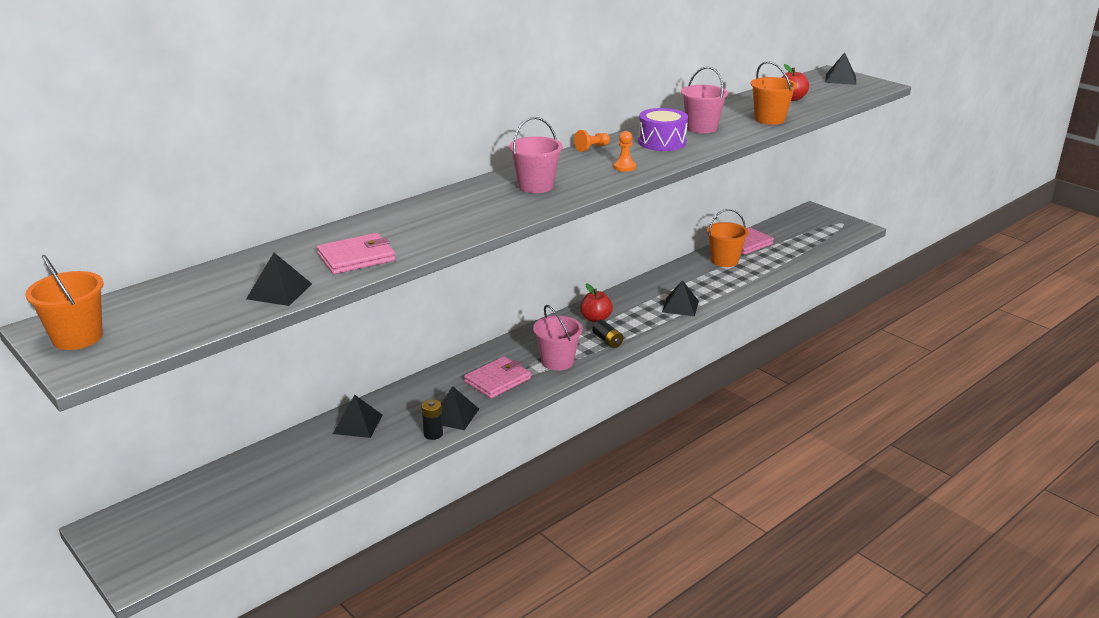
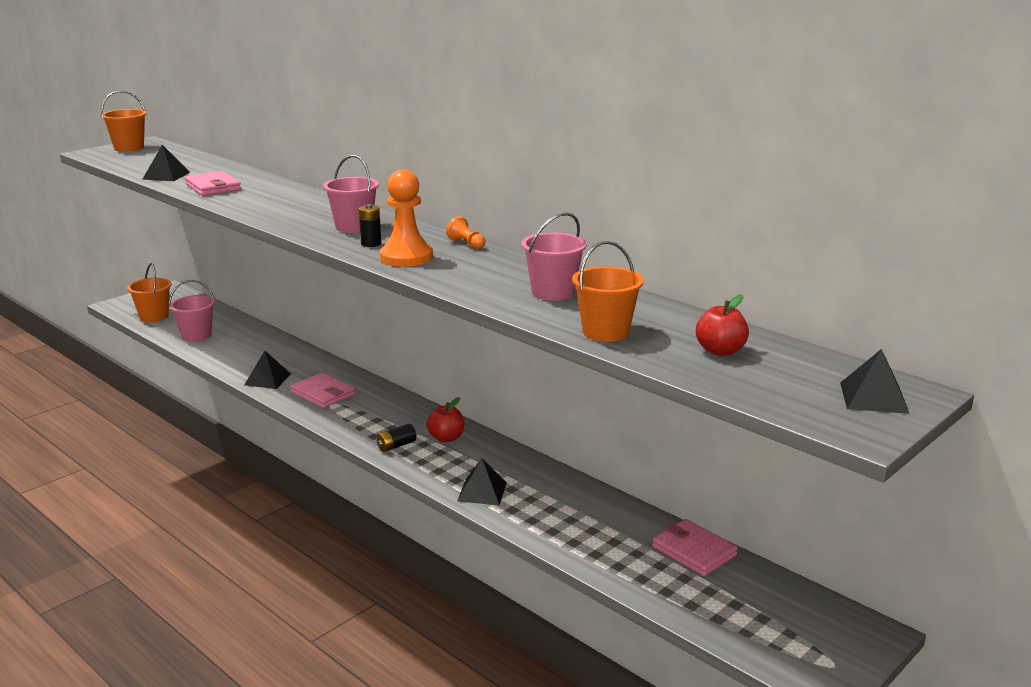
camera: 85 degrees right, 5 degrees down
black pyramid [333,395,383,438] -> none
black battery [422,400,443,440] -> black battery moved to [359,204,381,247]
pink bucket [533,305,582,371] -> pink bucket moved to [169,280,215,342]
orange pawn [614,131,636,172] -> orange pawn [380,169,433,267], size x2.03
purple drum [638,108,688,151] -> none
orange bucket [707,209,749,267] -> orange bucket moved to [127,263,171,322]

